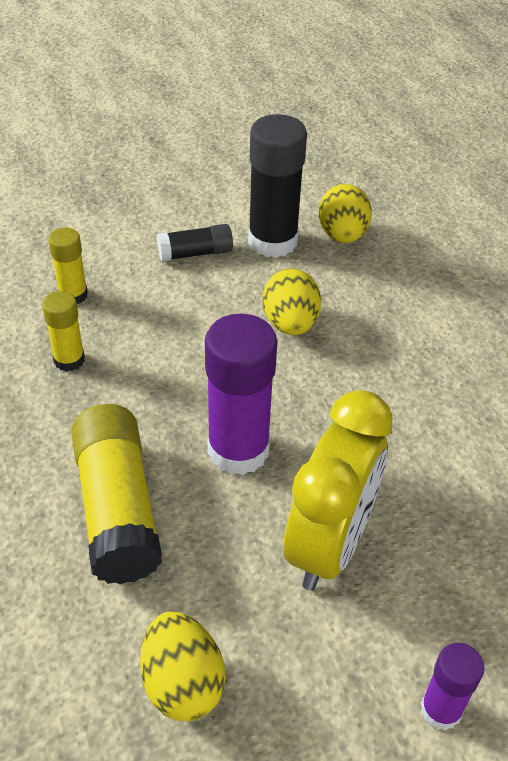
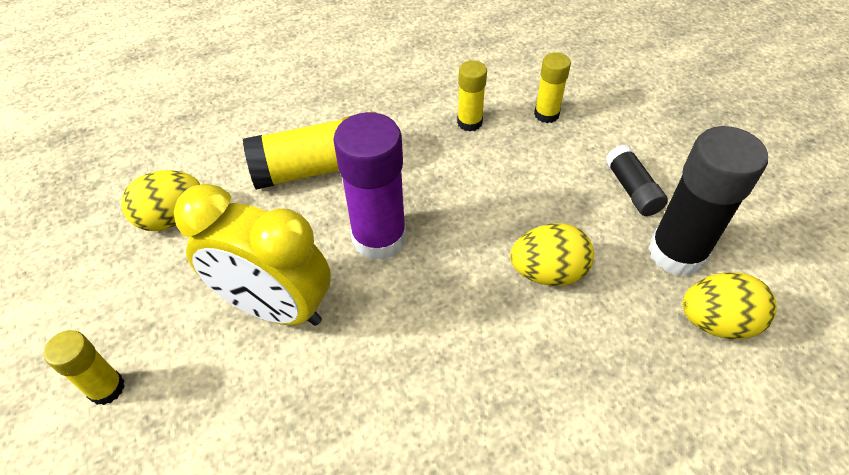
camera: 90 degrees right, 5 degrees up
purple glue stick [421,643,485,731] -> yellow glue stick [44,330,125,405]

